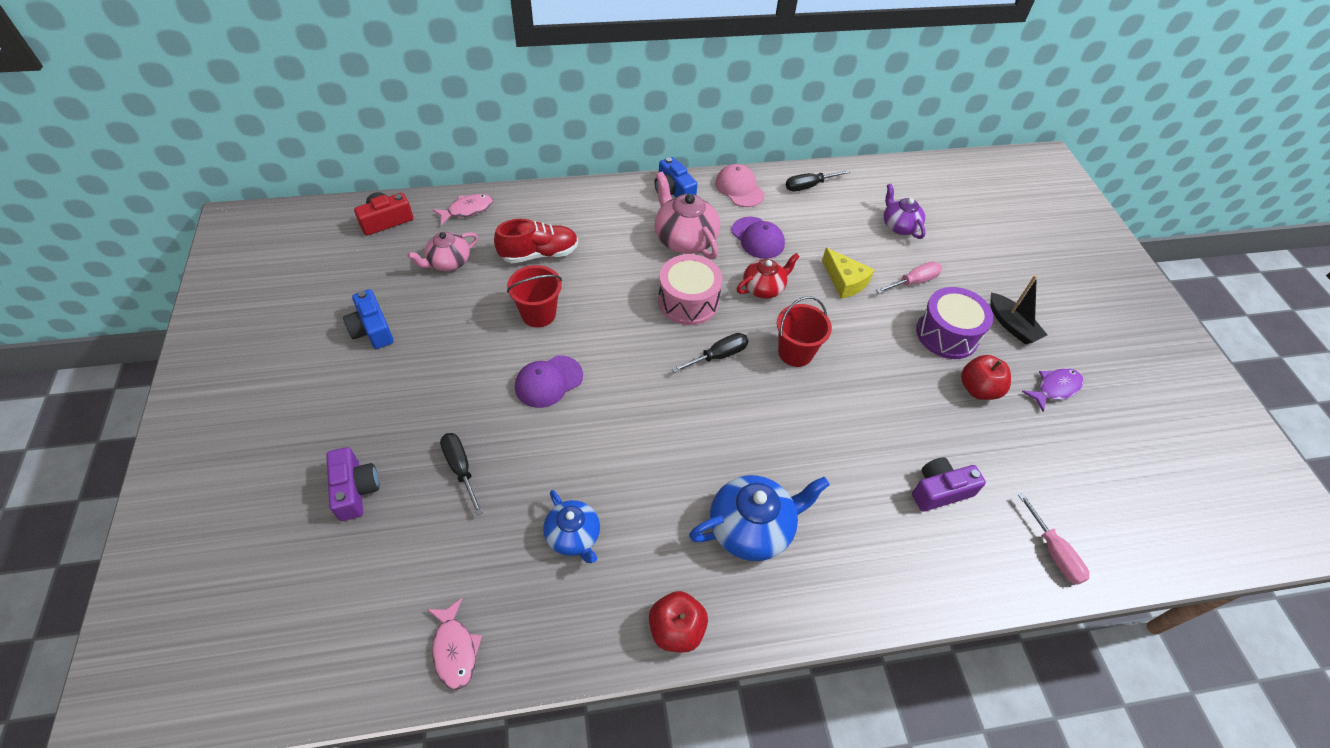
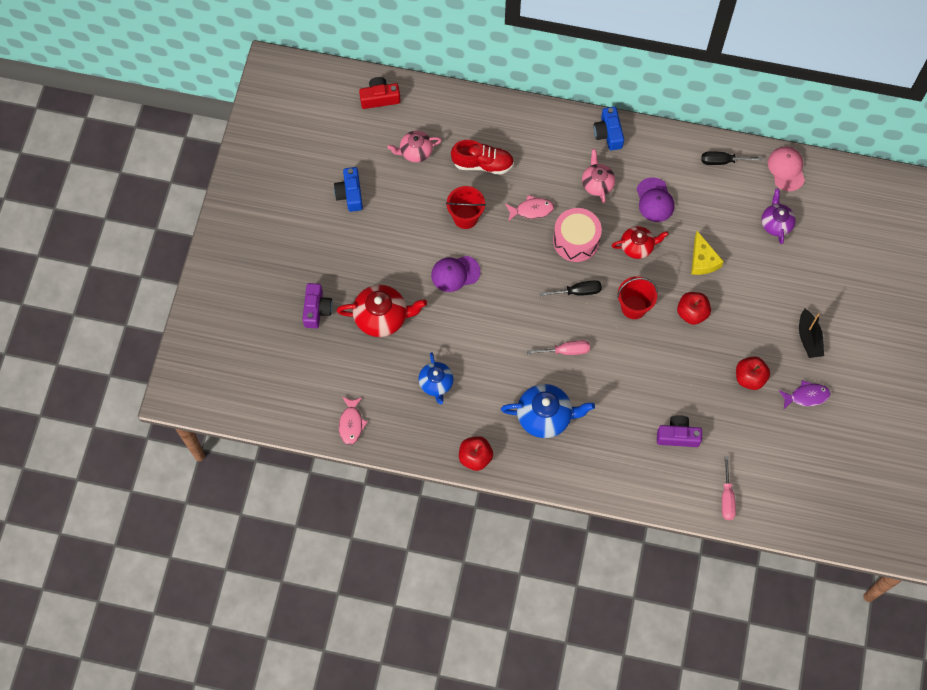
camera: 25 degrees right, 15 degrees up
pink fish [432,194,493,225] -> pink fish moved to [505,195,554,222]
black screwdriver [440,433,483,515] -> red teapot [337,285,427,337]
pink teapot [655,172,720,259] -> pink teapot [582,149,615,203], size x0.64
pink cap [715,164,765,207] -> pink cap moved to [768,147,805,191]
pink screwdriver [876,262,942,293] -> pink screwdriver moved to [527,340,590,355]
purple drum [916,287,993,359] -> none
none -> red apple [677,292,711,325]

